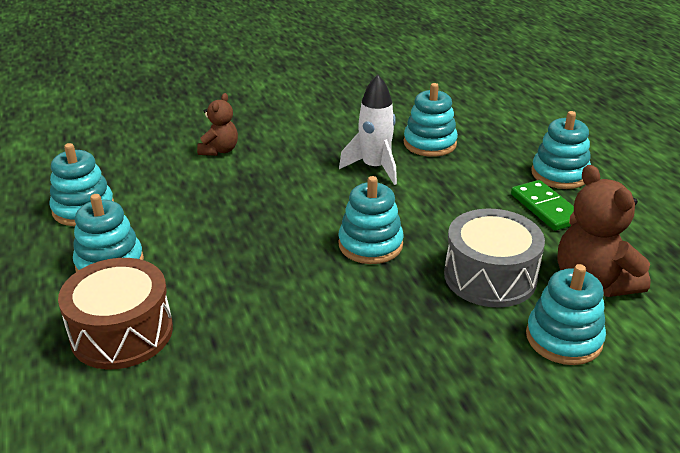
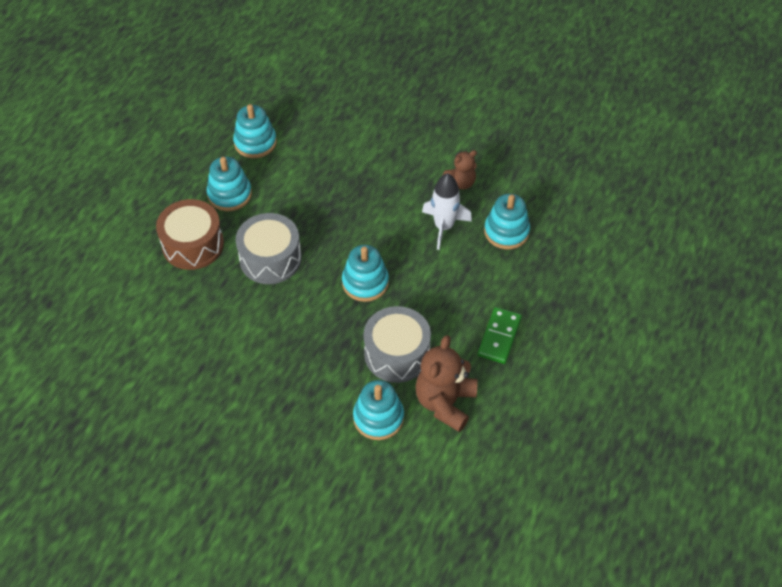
camera: 45 degrees right, 20 degrees up
brown teddy bear [197,93,238,156] -> brown teddy bear moved to [442,150,477,190]
turquoise stacking toy [531,111,591,189] -> none
none -> grey drum [236,213,302,284]

